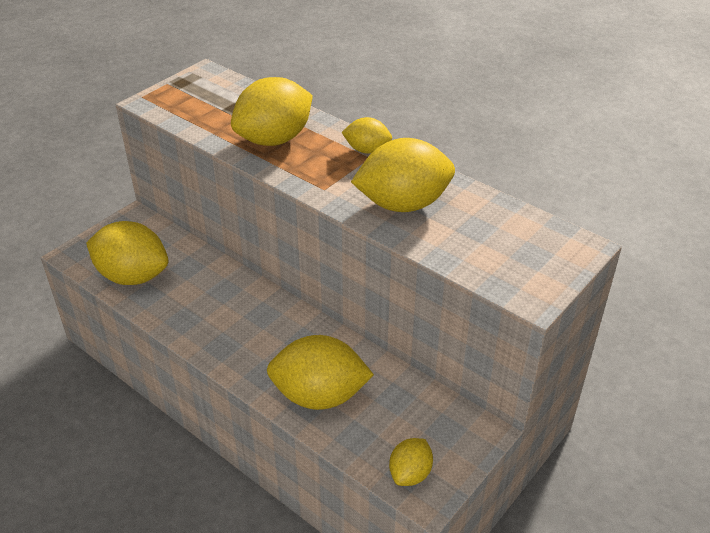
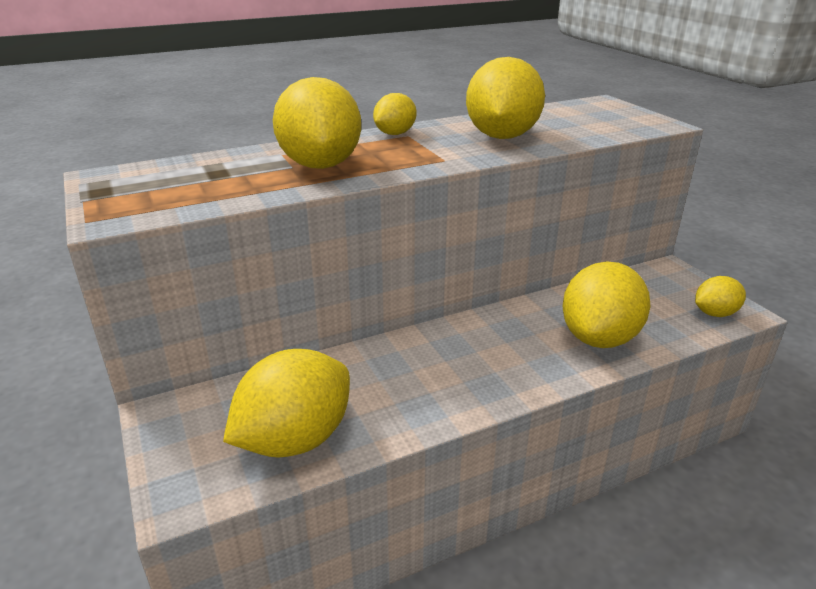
camera: 65 degrees left, 10 degrees down
yellow lemon [389,438,433,486] -> yellow lemon turned 75 degrees counterclockwise [695,276,746,317]

